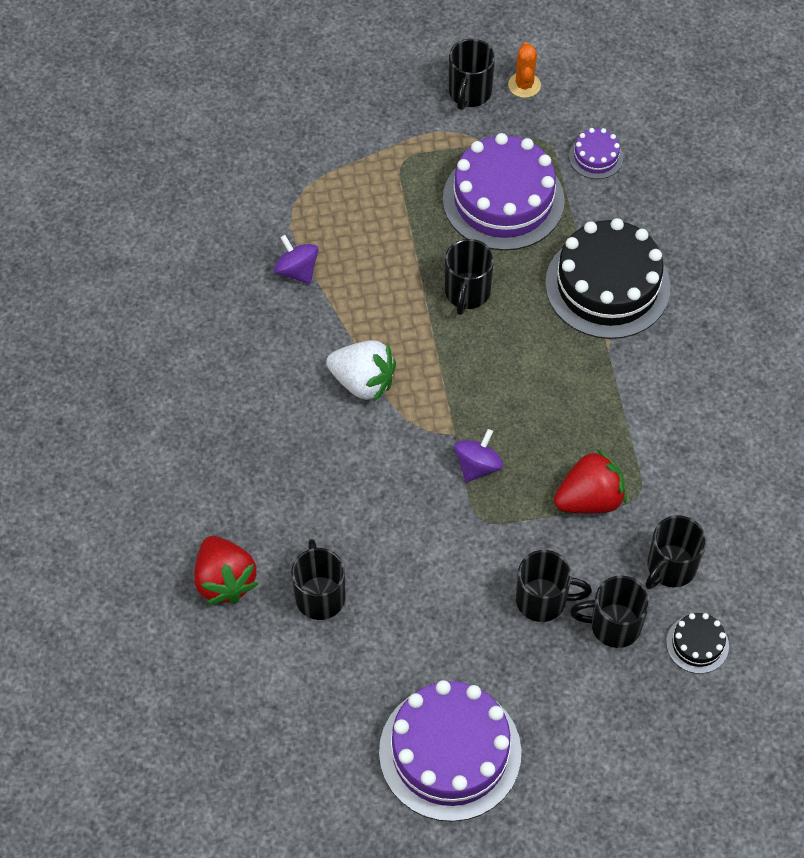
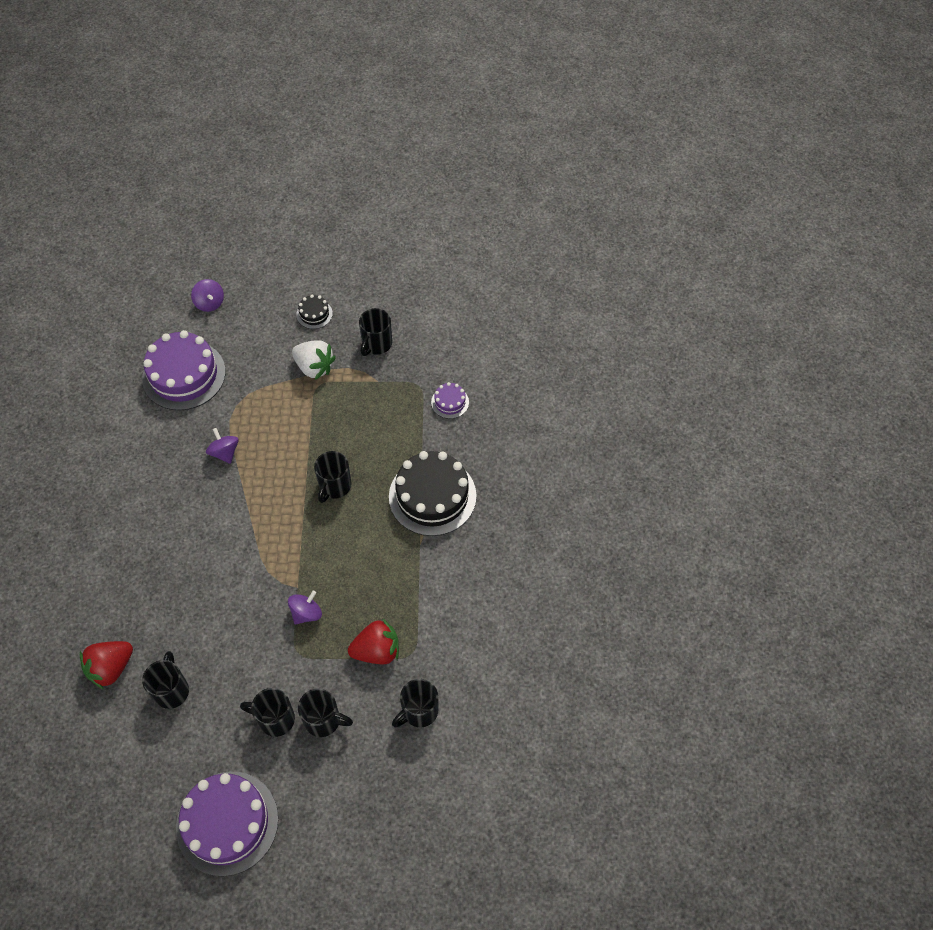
camera: 10 degrees right, 0 degrees up
red strawberry [194,536,259,604] -> red strawberry turned 60 degrees clockwise [80,641,133,689]
white strawberry [326,340,396,403] -> white strawberry moved to [292,340,336,380]
purple cake [443,133,565,251] -> purple cake moved to [142,330,226,410]
orange cactus [508,42,541,98] -> none
black mug [570,575,650,648] -> black mug moved to [240,688,295,737]
black cake [666,613,729,674] -> black cake moved to [296,295,333,329]
none -> purple spinning top [191,279,224,312]

